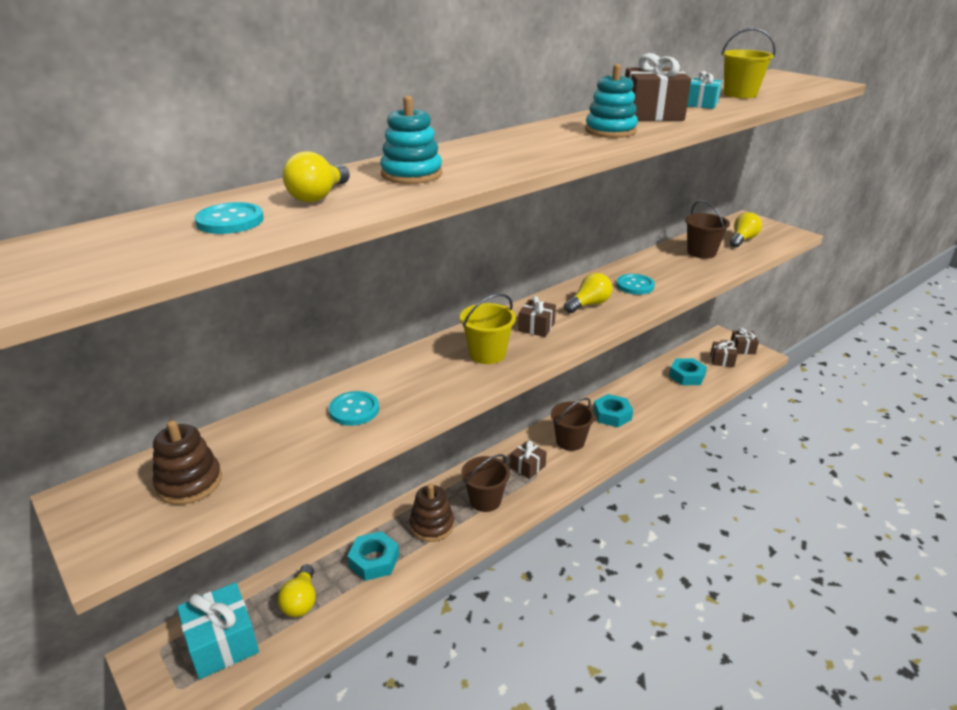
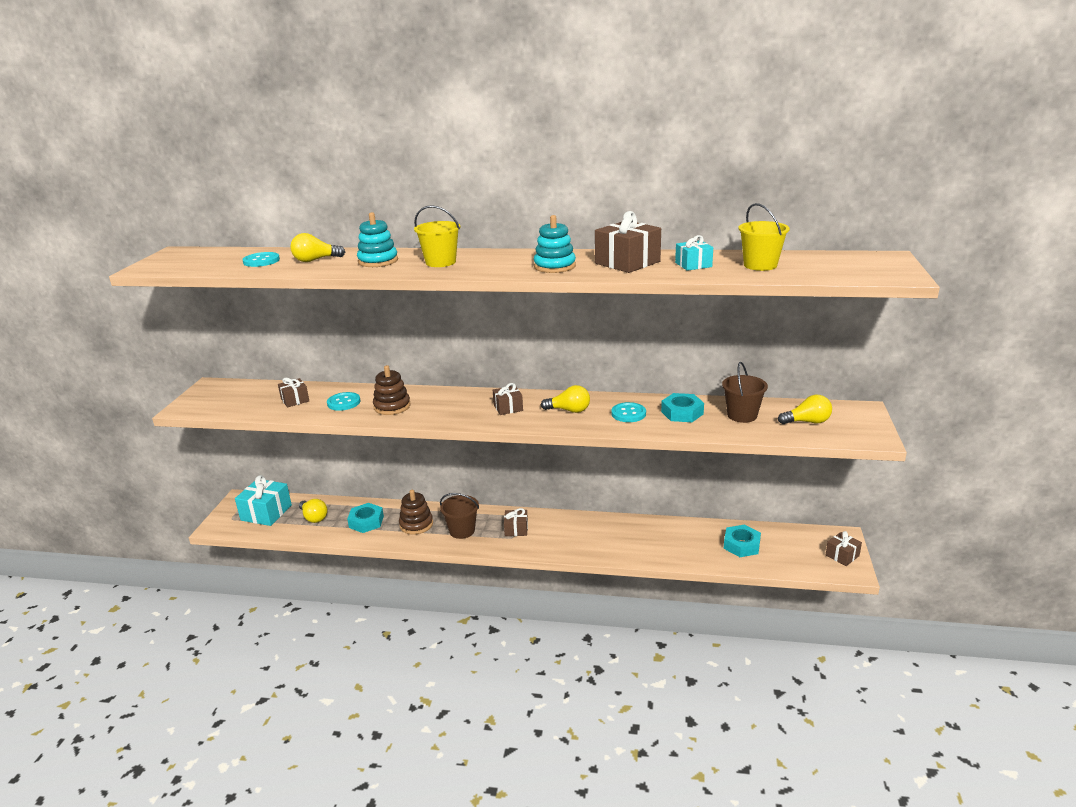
camera: 50 degrees right, 5 degrees down
brown stacking toy [153,420,222,505] -> brown stacking toy moved to [373,365,411,415]
yellow light bulb [278,564,316,617] -> yellow light bulb turned 90 degrees counterclockwise [299,499,328,523]
yellow bucket [460,293,516,364] -> yellow bucket moved to [414,205,460,267]
brown bucket [551,398,595,451] -> none
turquoise nut [593,394,633,427] -> turquoise nut moved to [661,393,704,422]
brown gift [711,341,737,367] -> brown gift moved to [278,378,309,407]

